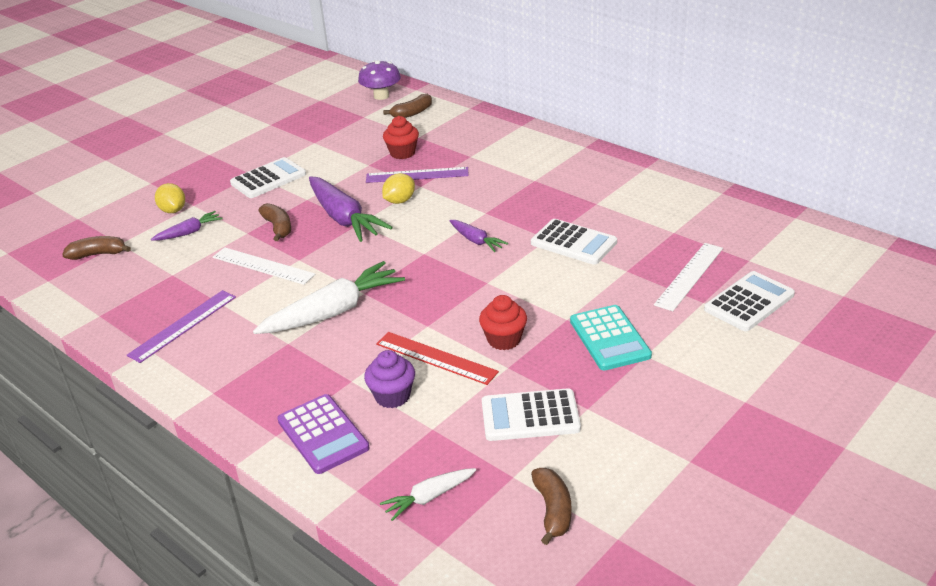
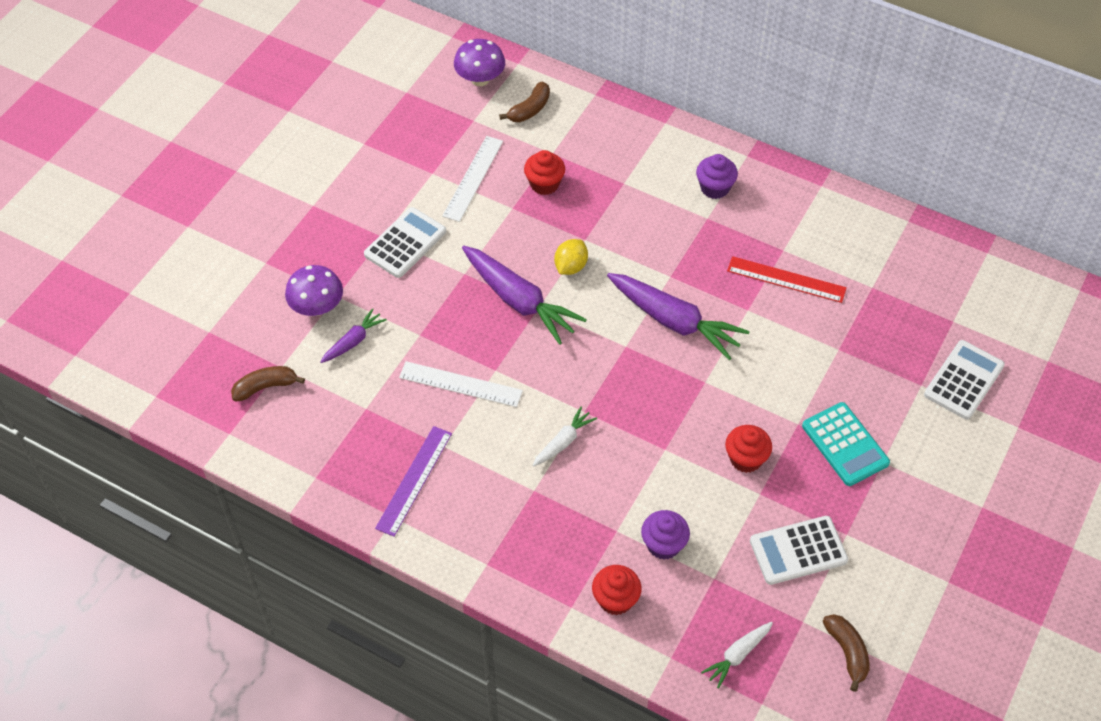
camera: 15 degrees left, 20 degrees up
yellow lemon [155,183,185,213] -> purple mushroom [285,265,343,316]
white carrot [253,261,405,334] -> white carrot [532,407,597,467], size x0.51
brown banana [259,203,291,241] -> none
purple calculator [277,394,370,474] -> red cupcake [592,565,642,615]
purple ruler [366,167,469,183] -> none
red ruler [376,332,499,385] -> red ruler moved to [727,256,847,303]
purple carrot [449,220,508,252] -> purple carrot [607,273,750,360], size x1.95
white calculator [531,219,617,265] -> none
white ruler [654,243,723,311] -> white ruler moved to [442,136,503,222]
none -> purple cupcake [696,154,738,199]

